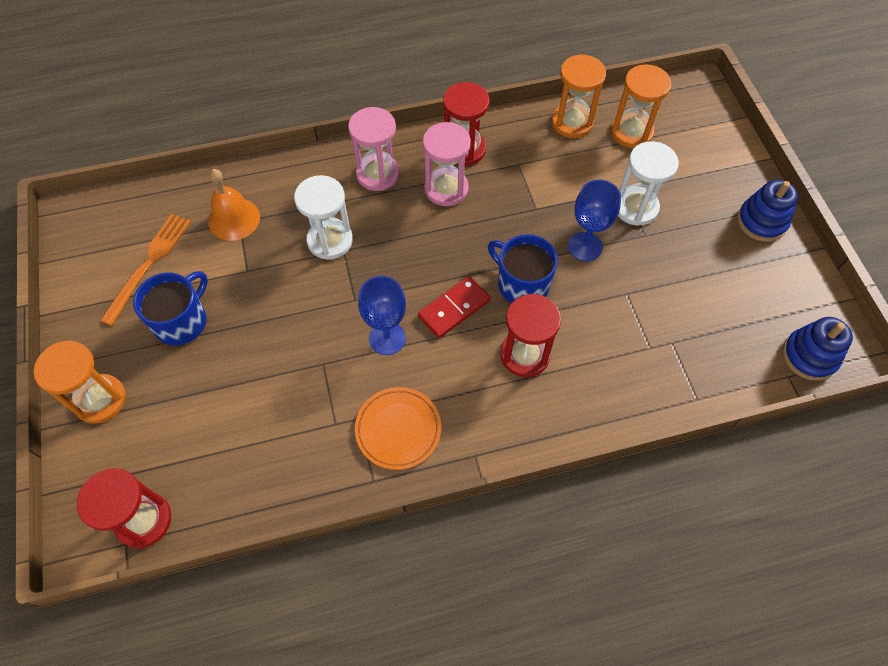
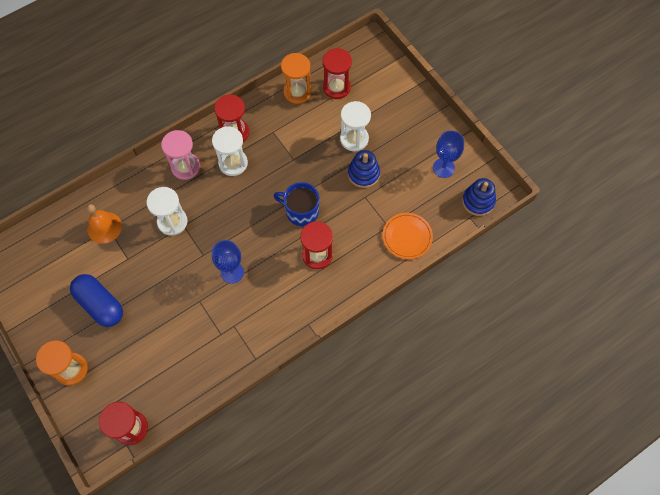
camera: 20 degrees left, 5 degrees up
orange fork [100,214,191,326] -> none
blue mug [133,271,208,345] -> blue capsule [70,274,123,327]
orange plate [355,387,441,470] -> orange plate moved to [383,213,433,259]
red domino [418,276,490,338] -> none
pink hourglass [423,122,471,206] -> white hourglass [212,126,248,176]
blue goblet [568,179,621,261] -> blue goblet moved to [433,131,464,178]
orange hourglass [611,64,671,148] -> red hourglass [323,48,352,99]
blue stacking toy [737,180,798,242] -> blue stacking toy moved to [348,150,380,188]

